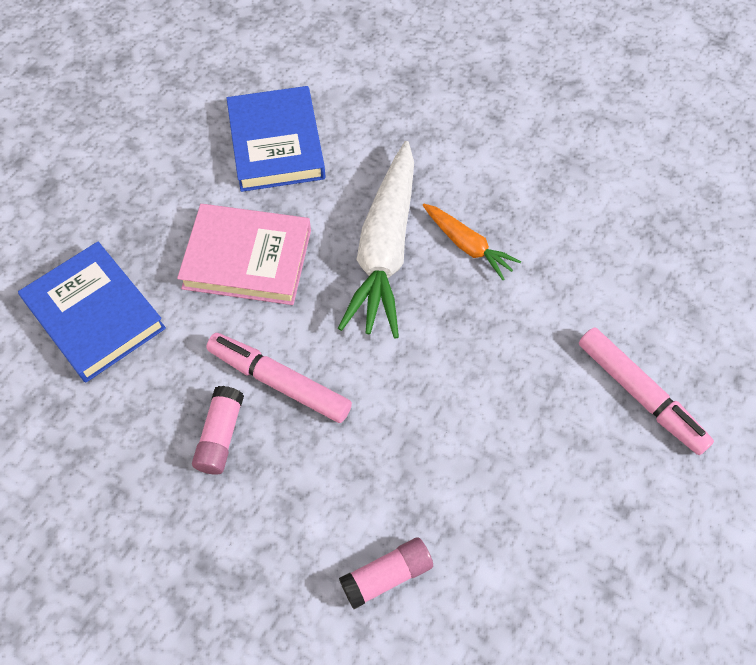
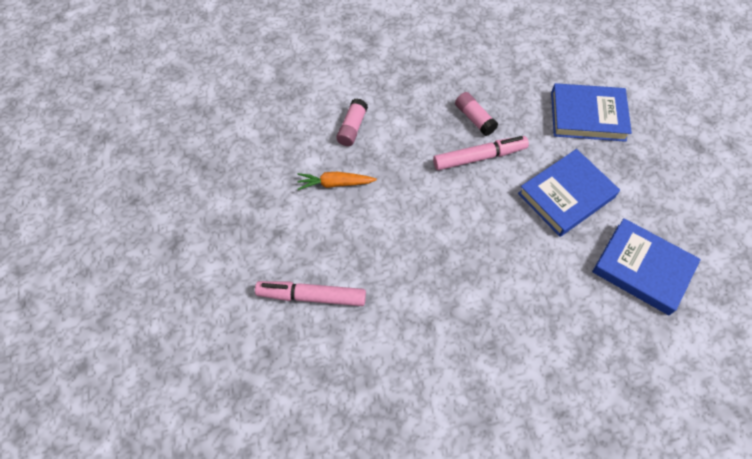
camera: 135 degrees right, 0 degrees up
pink book [177,204,311,305] -> blue book [518,149,620,237]
white carrot [338,141,414,338] -> none
orange carrot [423,204,521,280] -> orange carrot moved to [298,172,377,190]

